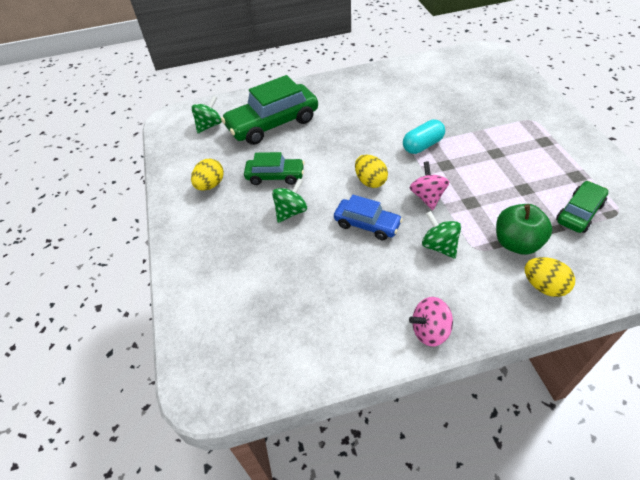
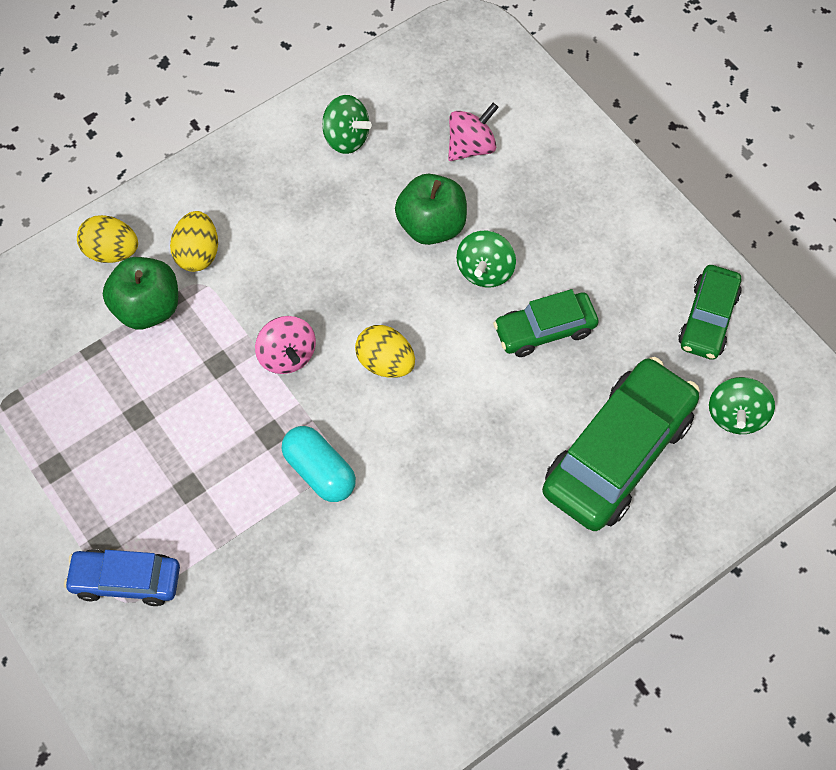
camera: 155 degrees right, 15 degrees up
yellow egg [191,159,224,191] -> yellow egg moved to [170,211,218,272]
blue car [334,195,403,240] -> blue car moved to [64,549,180,606]
turquoise capsule [403,120,445,154] -> turquoise capsule turned 75 degrees counterclockwise [282,426,356,502]
pink spinning top [409,297,453,347] -> pink spinning top moved to [448,103,499,161]
green spinning top [422,211,461,259] -> green spinning top moved to [322,95,372,154]
green car [556,181,608,233] -> green car moved to [678,265,742,360]
none -> green apple [395,174,467,245]

